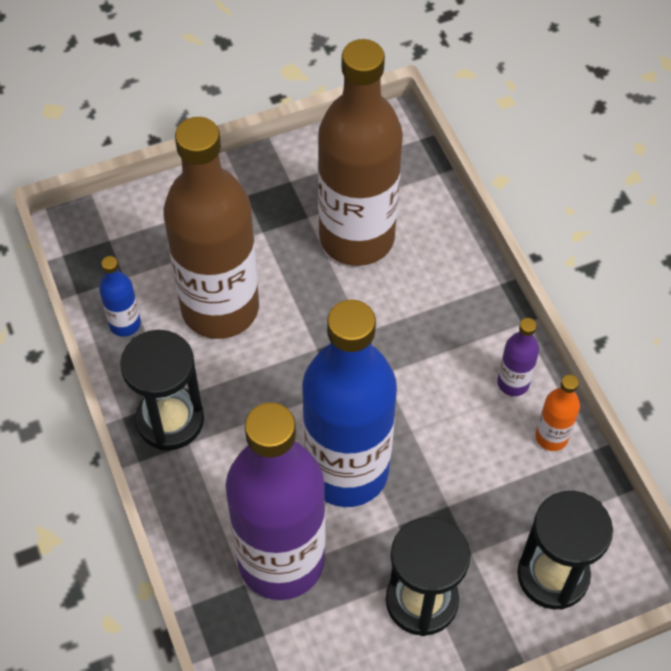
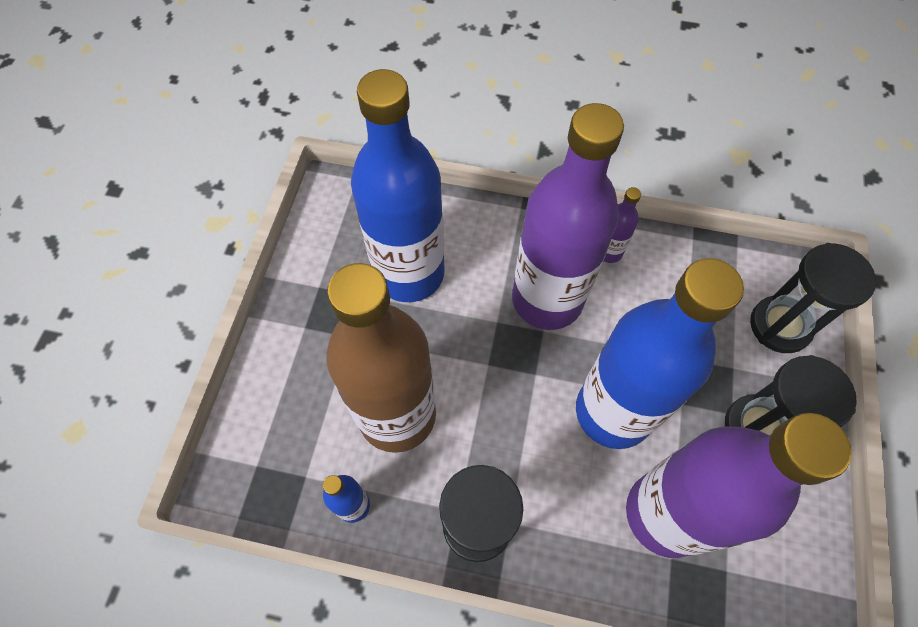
camera: 55 degrees left, 5 degrees up
brown bottle [318,39,403,266] -> blue bottle [351,69,444,302]
orange bottle [535,375,580,451] -> none
none -> purple bottle [512,103,624,330]

